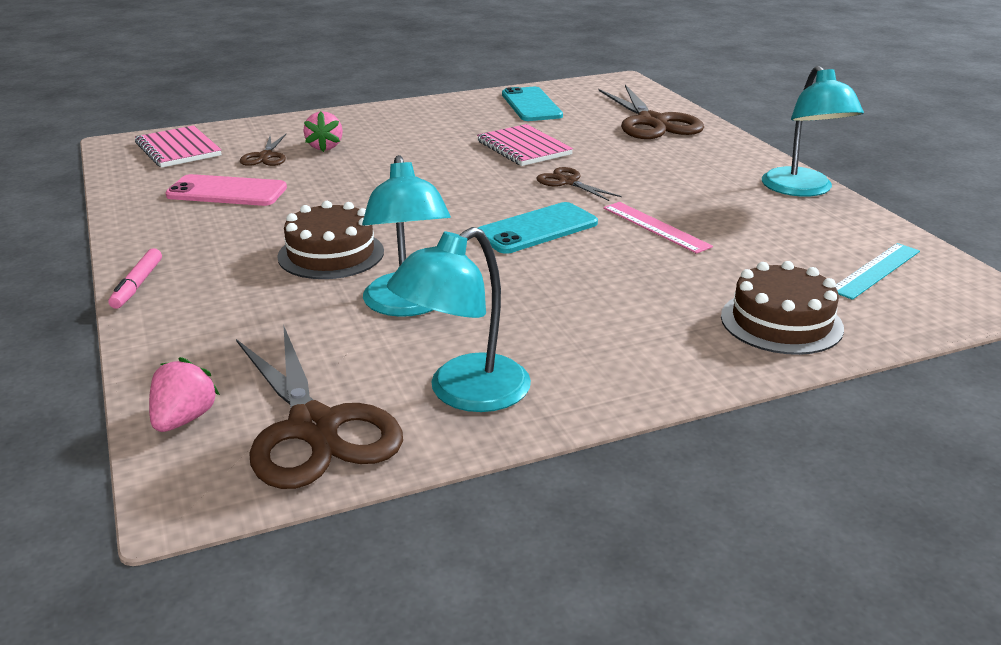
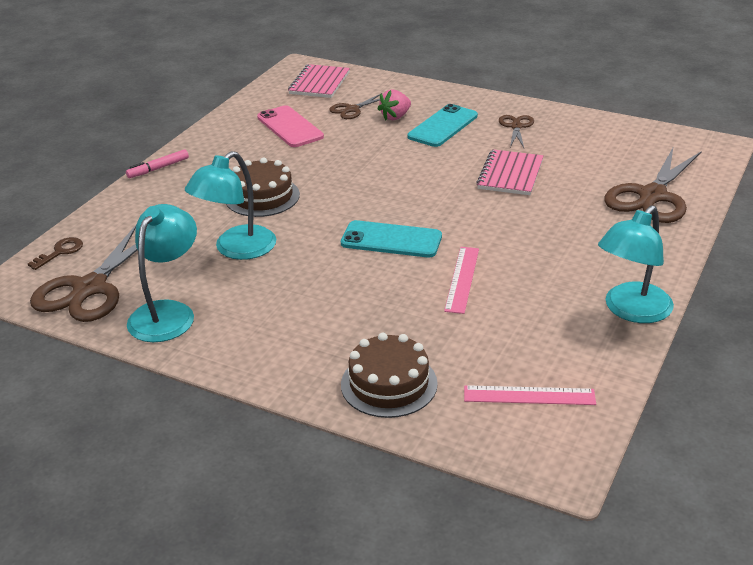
camera: 50 degrees right, 5 degrees up
pink strawberry [149,357,220,432] -> brown key [28,237,83,270]
turquoise lamp [387,227,531,412] -> turquoise lamp turned 105 degrees clockwise [127,204,197,342]
turquoise phone [502,87,563,121] -> turquoise phone moved to [408,104,478,147]
brown scissors [536,167,622,201] -> brown scissors moved to [499,115,534,148]
turquoise ruler [835,243,920,300] -> pink ruler [464,385,596,405]

